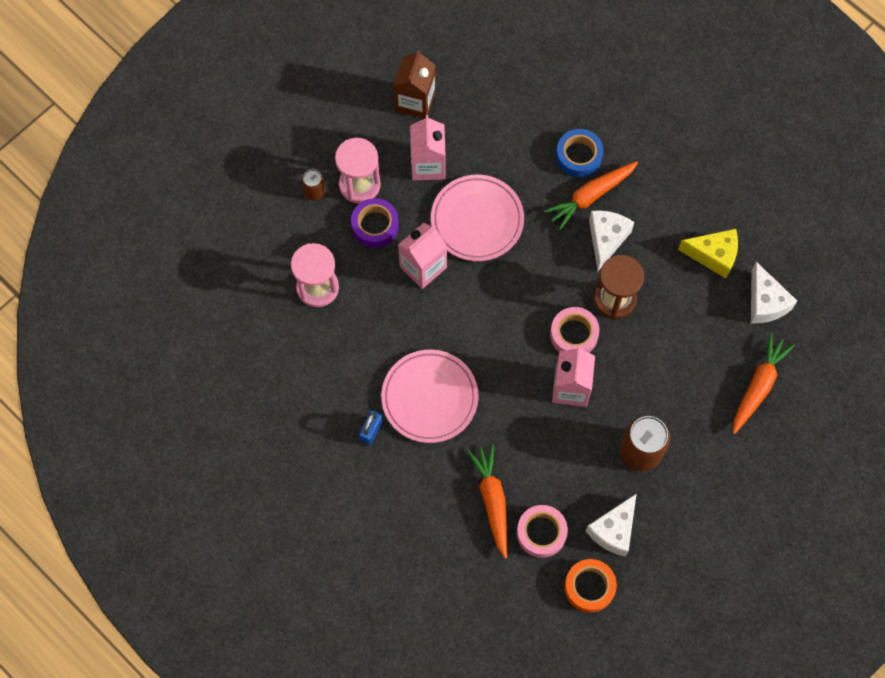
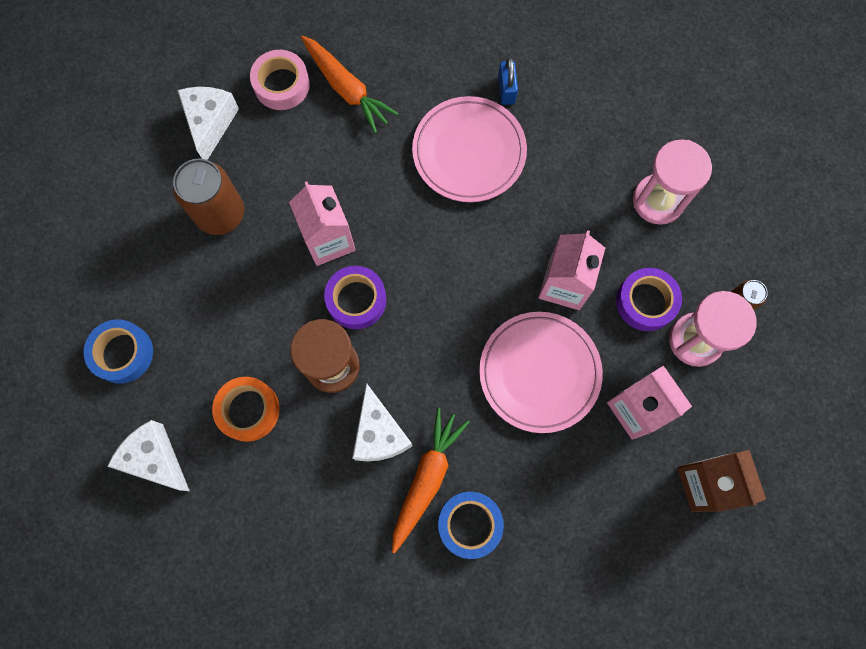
camera: 150 degrees right, 5 degrees up
pink tape [550,307,600,353] -> purple tape [324,266,387,329]
orange tape [565,559,617,612] -> orange tape moved to [212,377,280,442]
yellow cheese [678,229,738,278] -> none
orange carrot [733,333,795,434] -> blue tape [84,319,153,384]

